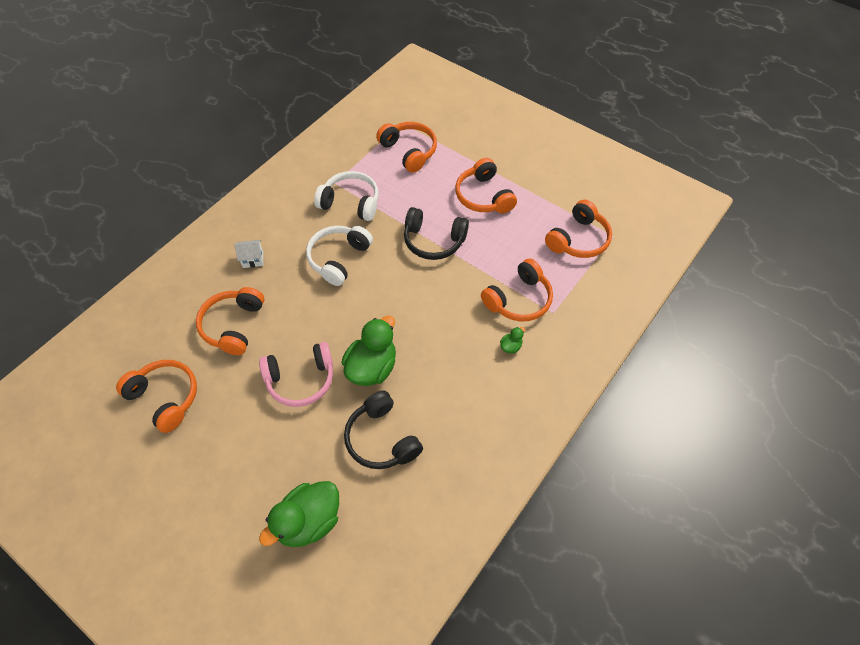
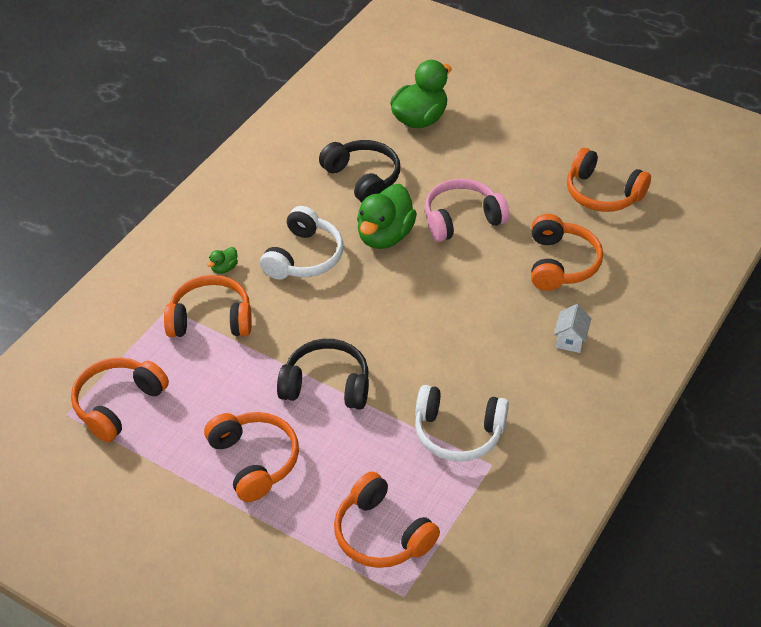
camera: 175 degrees right, 10 degrees down
white house [235,240,263,268] -> white house turned 60 degrees counterclockwise [554,304,591,353]
white headphones [306,226,373,286] -> white headphones moved to [260,206,343,280]
orange headphones [481,258,553,322] -> orange headphones turned 45 degrees clockwise [164,275,252,337]

